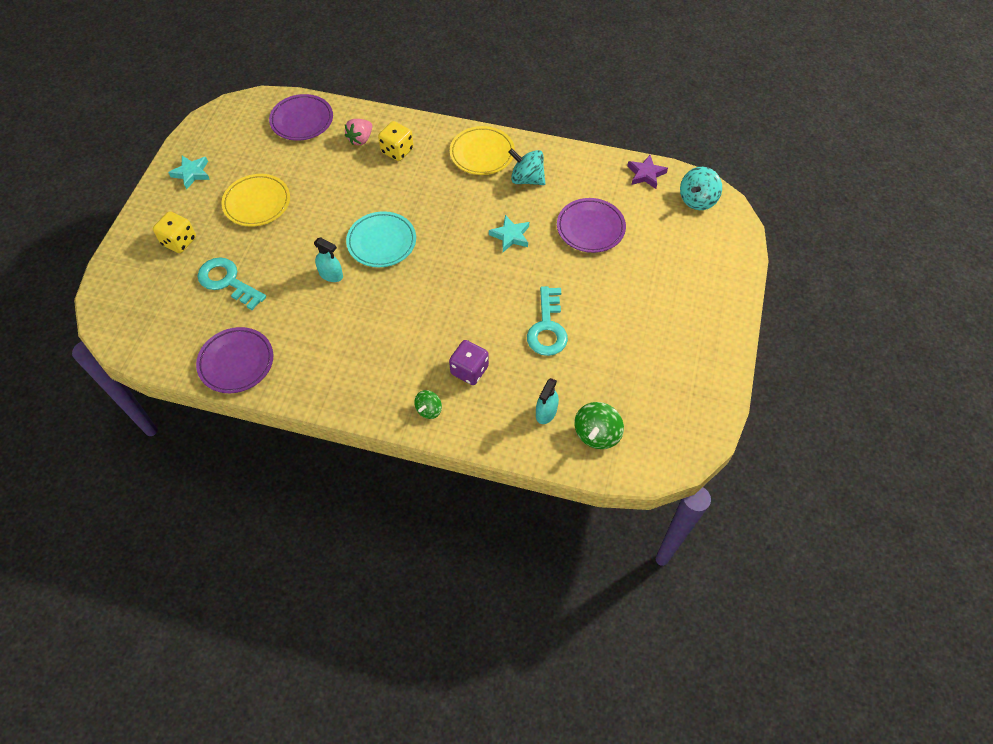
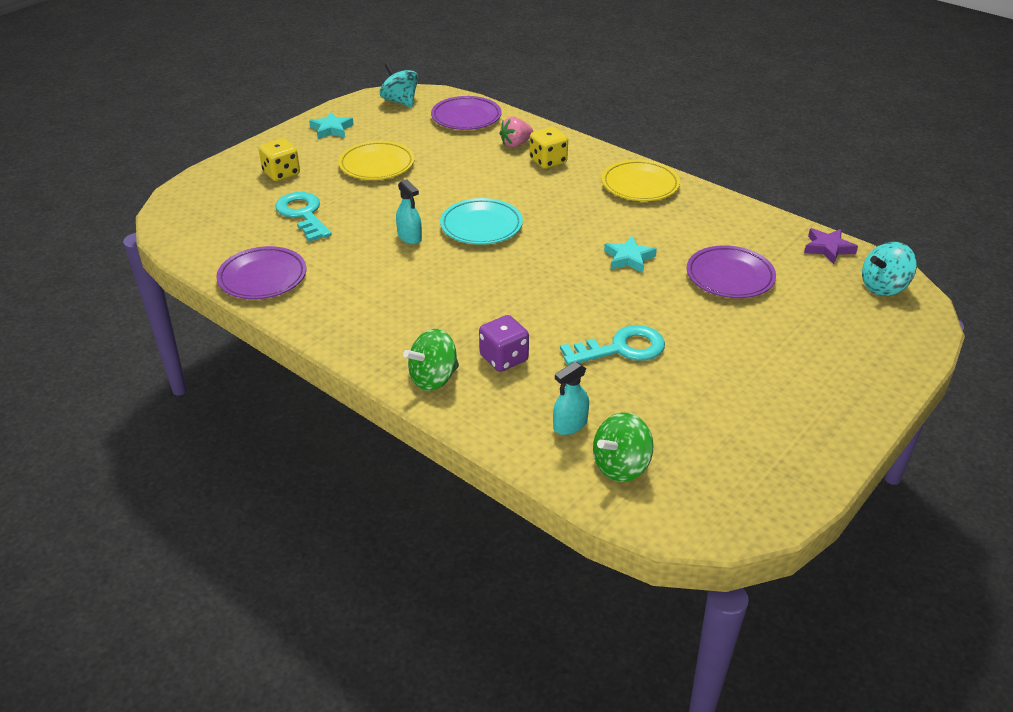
camera: 25 degrees right, 20 degrees down
green spinning top [415,390,442,419] -> green spinning top [403,329,459,391], size x1.62
turquoise spinning top [509,148,545,185] -> turquoise spinning top moved to [380,63,418,108]
turquoise key [527,286,568,356] -> turquoise key turned 135 degrees counterclockwise [560,325,665,365]

